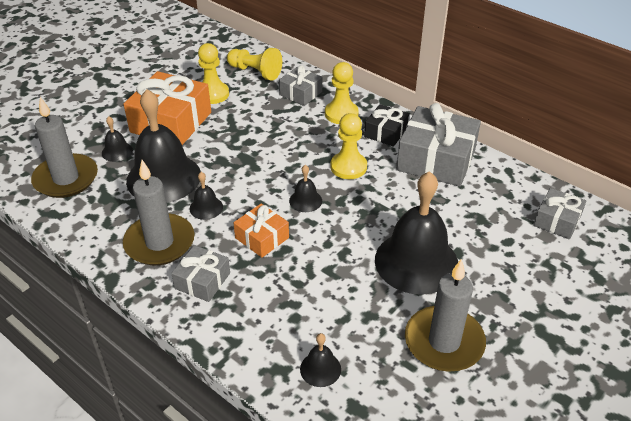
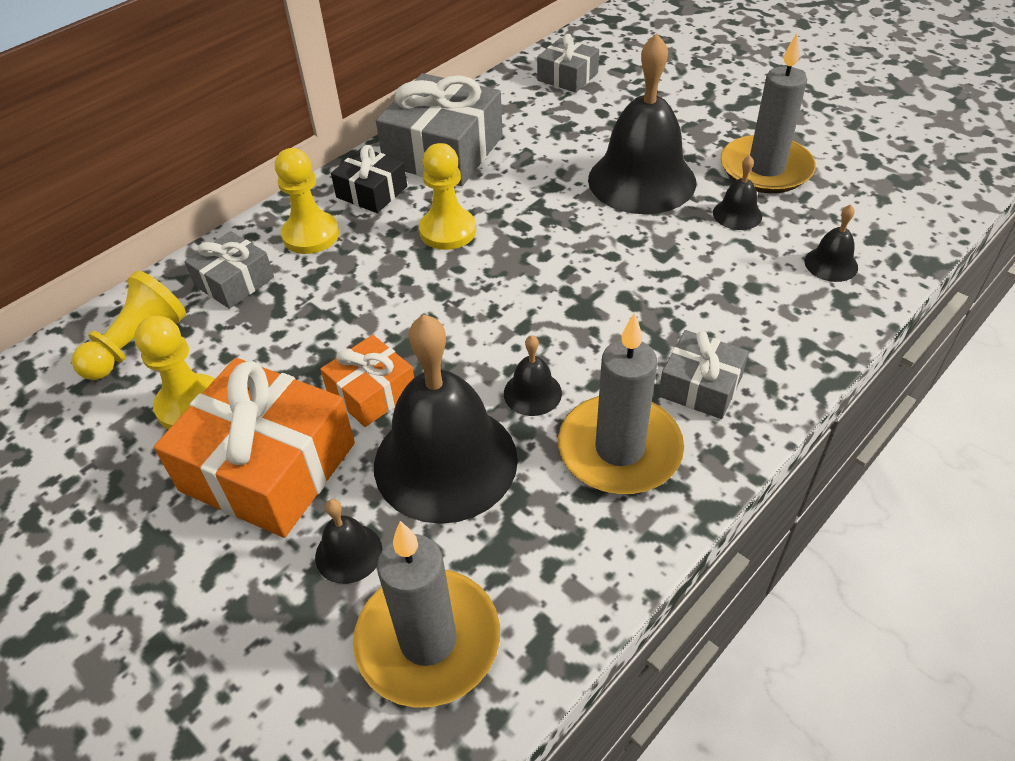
camera: 85 degrees left, 5 degrees up
orange gift [233,204,289,258] -> orange gift moved to [320,335,414,427]
black bell [289,165,322,212] -> black bell moved to [713,155,762,230]

